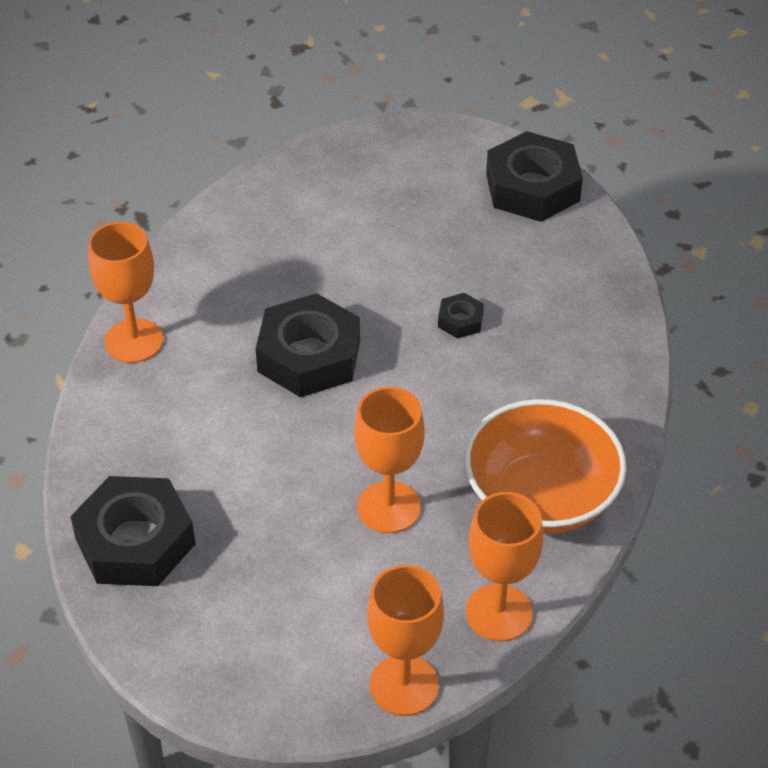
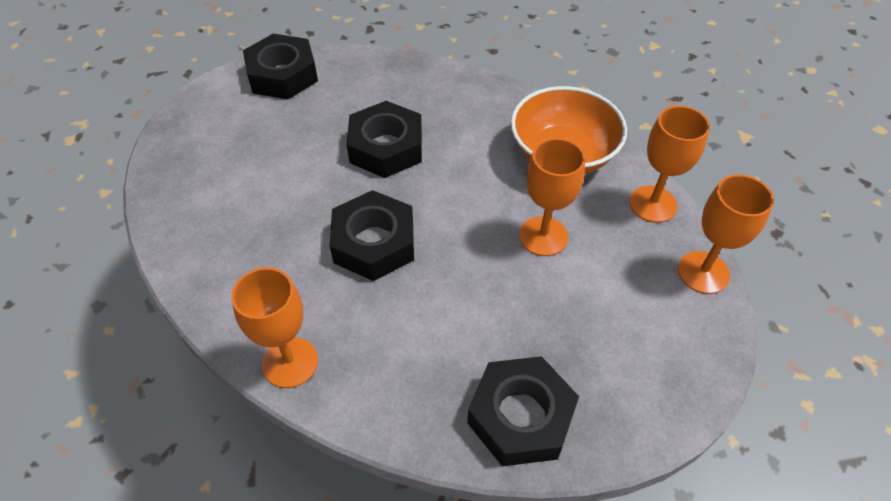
camera: 70 degrees left, 5 degrees up
black nut [438,293,484,339] -> black nut [347,101,422,178], size x2.19

